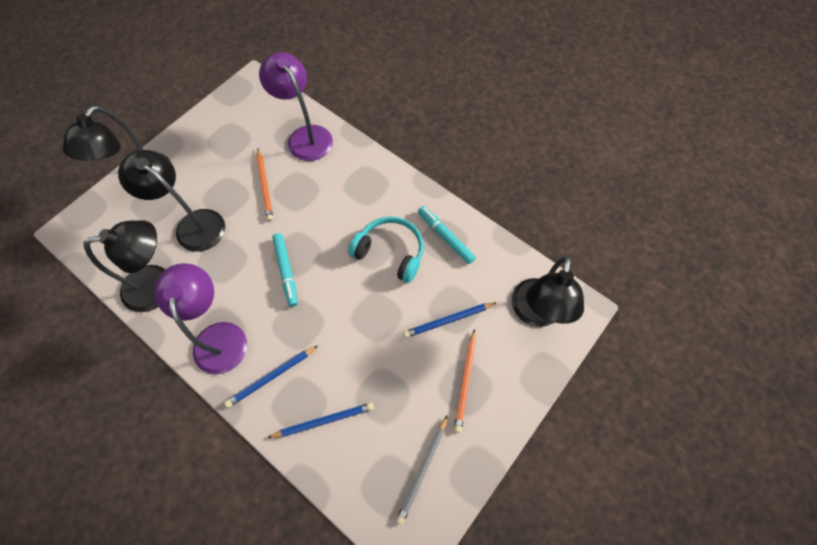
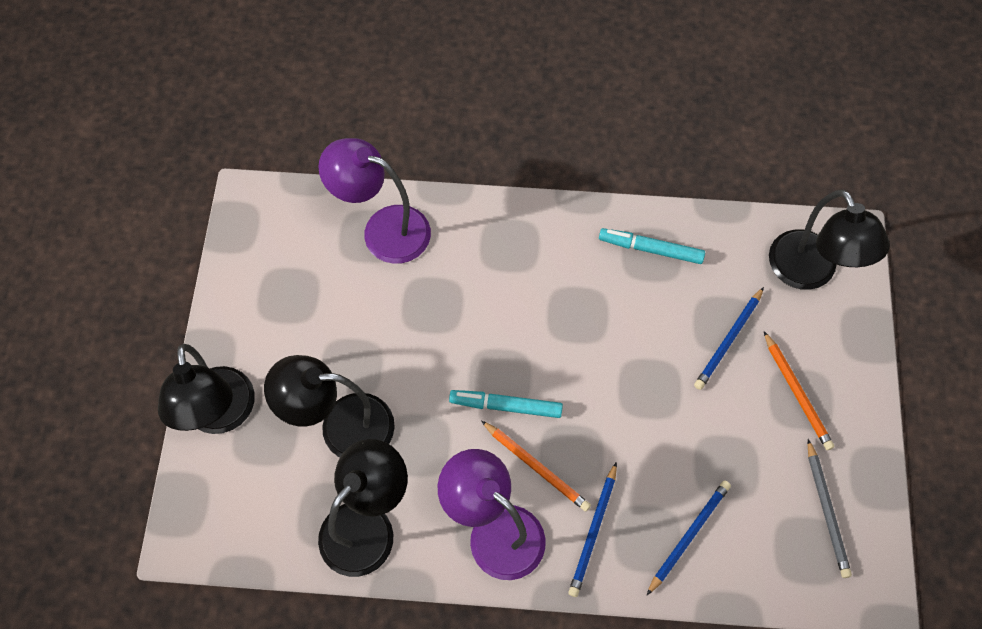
camera: 35 degrees left, 0 degrees up
orange pencil [256,148,273,221] -> orange pencil moved to [481,421,591,512]
turquoise marker [272,233,298,307] -> turquoise marker turned 150 degrees clockwise [449,390,563,418]
turquoise headphones [348,216,424,283] -> none

